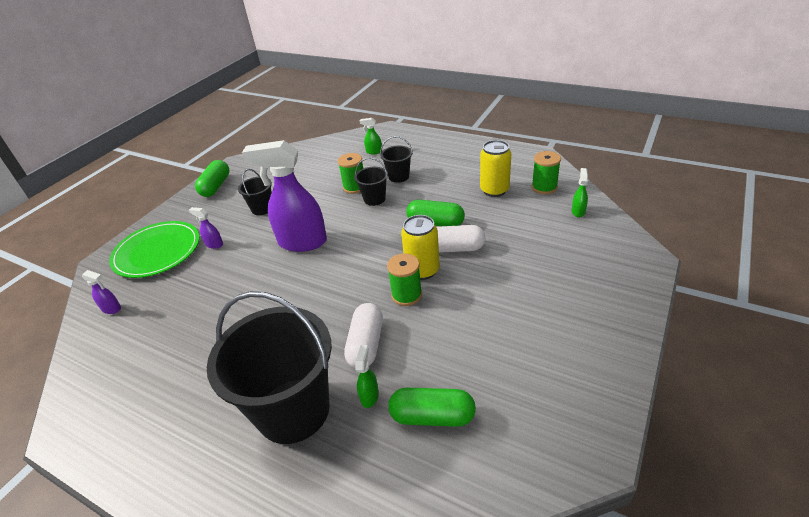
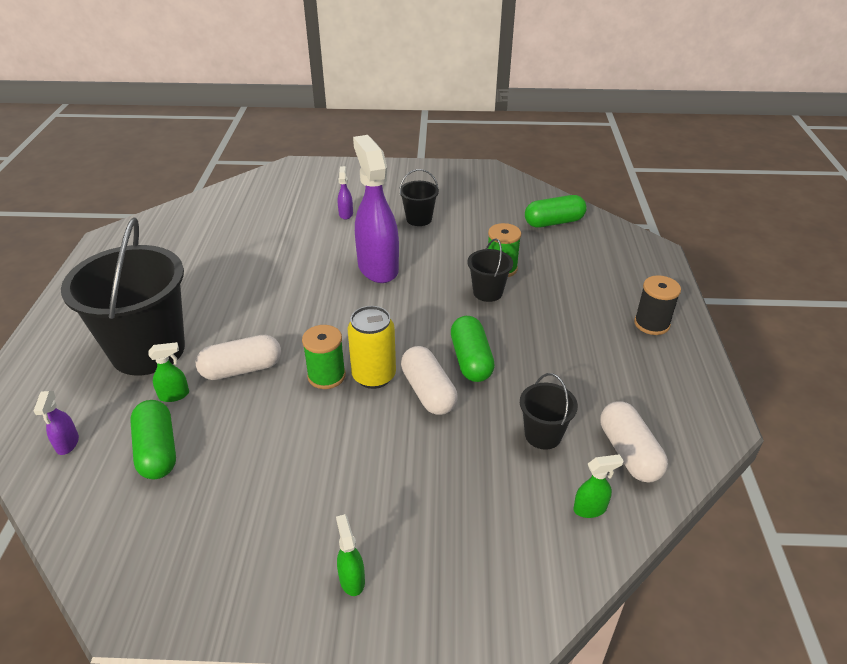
camera: 60 degrees right, 0 degrees up
purple spray bottle [82,270,121,314] -> purple spray bottle moved to [34,391,79,455]
green plate [109,221,199,278] -> none
green capsule [195,160,229,197] -> green capsule moved to [525,195,587,228]
green spray bottle [360,118,382,155] -> green spray bottle moved to [336,514,365,596]
black bucket [380,136,413,183] -> black bucket moved to [520,373,578,450]
yellow can [480,140,511,197] -> none
green spool [532,151,561,194] -> white capsule [600,401,668,483]
none -> black spool [634,275,681,335]

